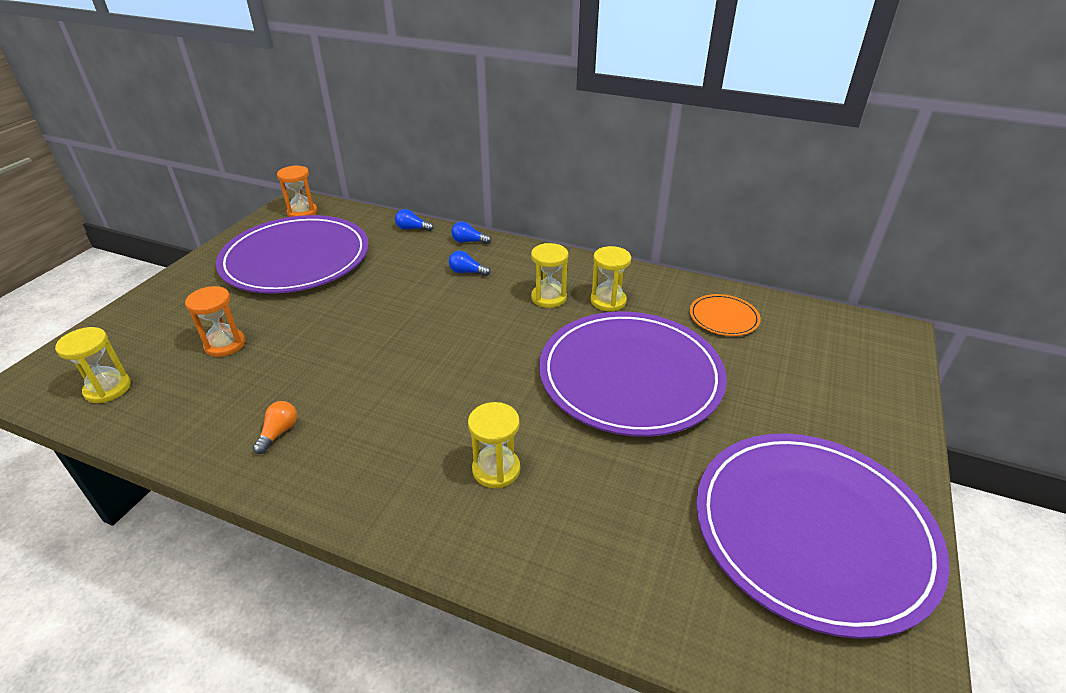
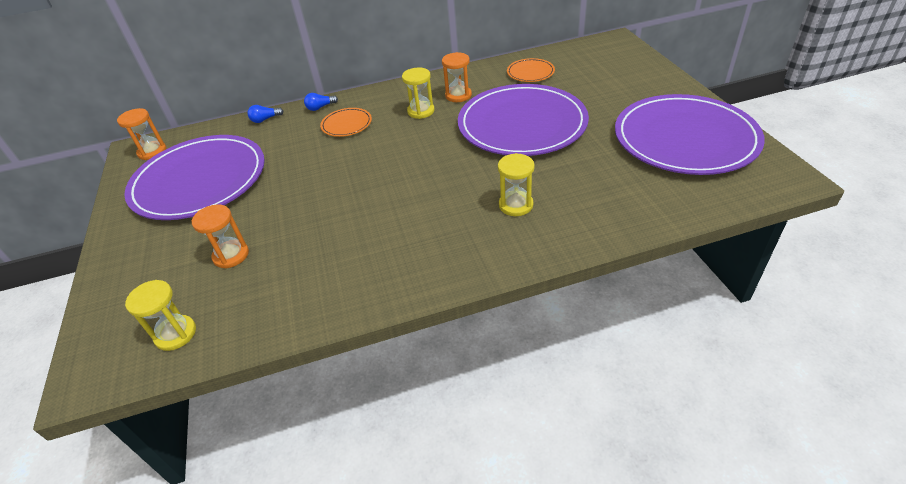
camera: 35 degrees left, 5 degrees up
orange light bulb [253,401,297,454] -> none
blue light bulb [449,251,490,276] -> orange plate [320,108,372,137]
yellow hourglass [591,246,631,312] -> orange hourglass [442,52,472,102]

